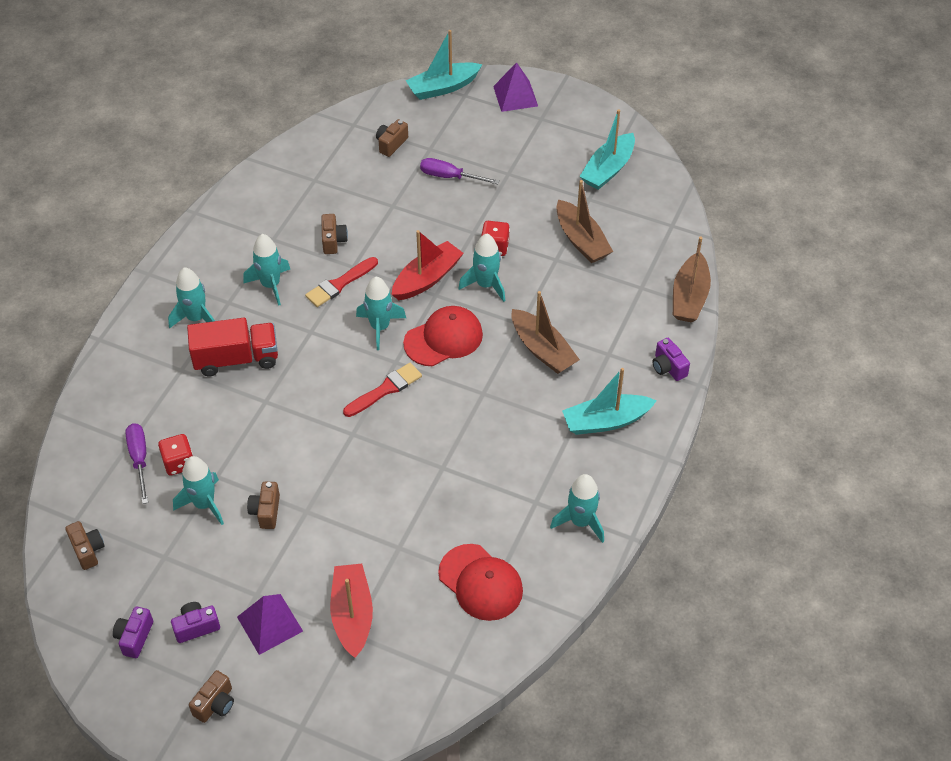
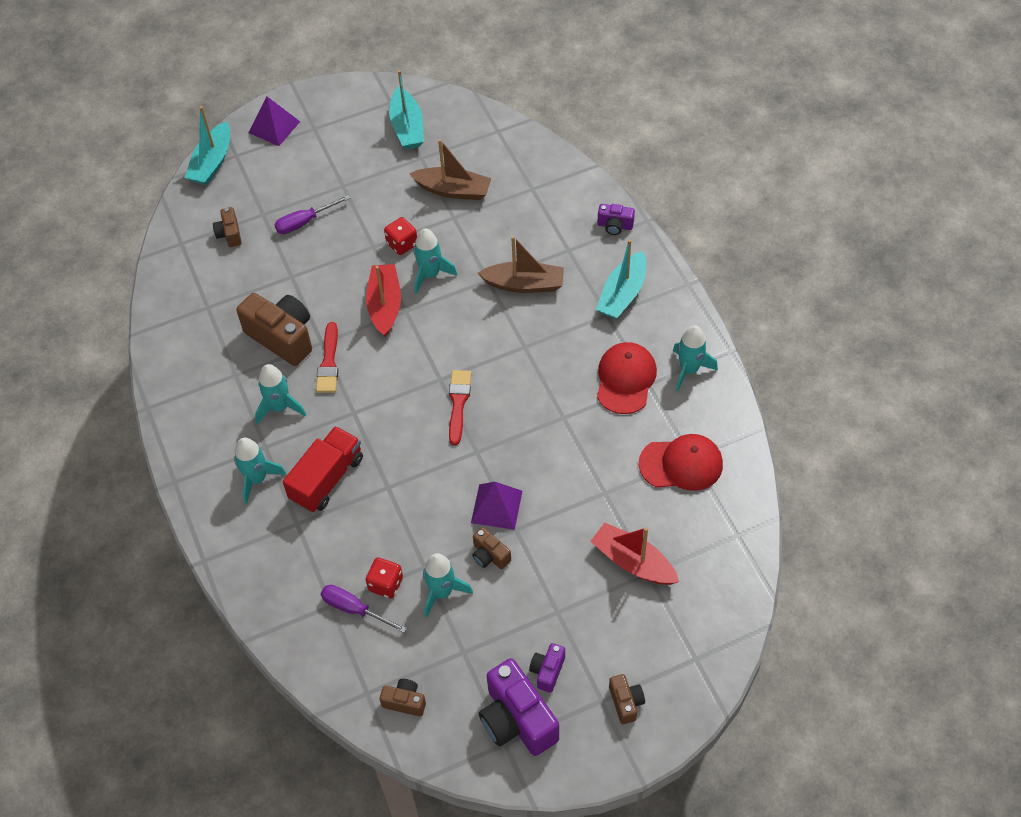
camera: 45 degrees left, 5 degrees up
purple camera [113,606,153,658] -> purple camera [479,658,559,756], size x1.99
purple pyramid [237,594,303,655] -> purple pyramid moved to [471,482,522,530]
brown camera [321,214,348,254] -> brown camera [236,293,312,366], size x1.99
turquoise rocket [356,277,406,350] -> none
red cap [403,306,483,366] -> red cap moved to [597,342,657,414]
brown boat [673,237,711,323] -> none

